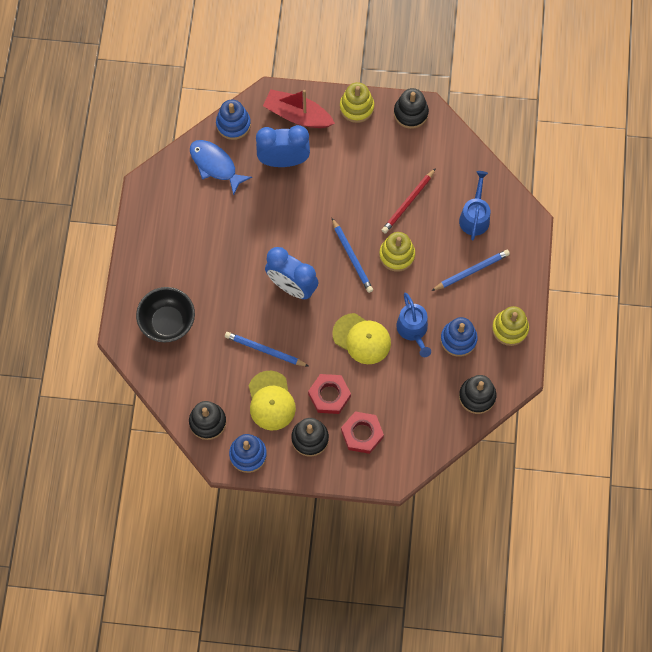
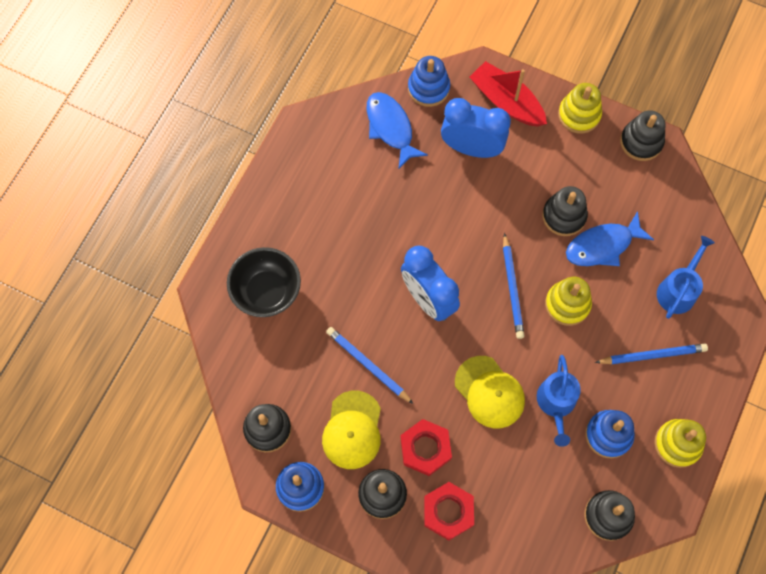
camera: 20 degrees right, 0 degrees up
red pencil [382,168,436,234] -> blue fish [566,211,654,266]
none -> black stacking toy [542,186,588,236]

